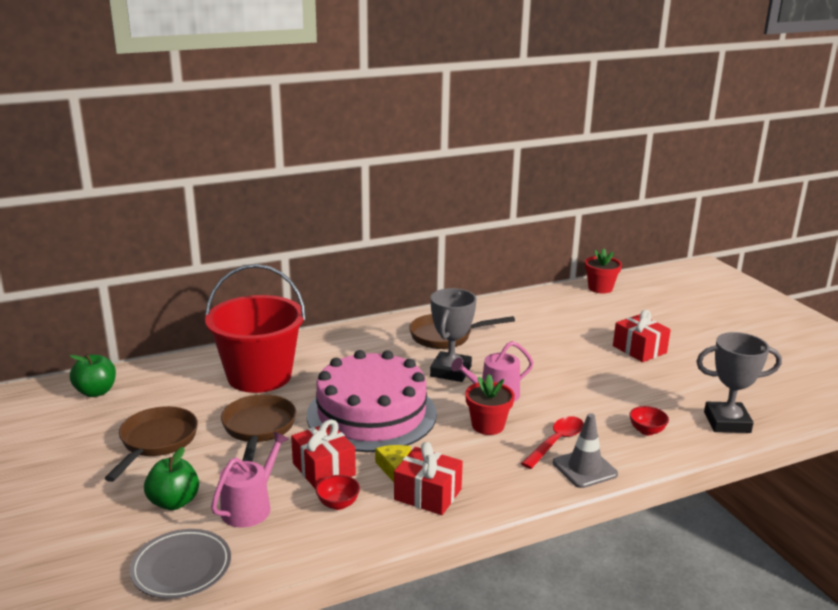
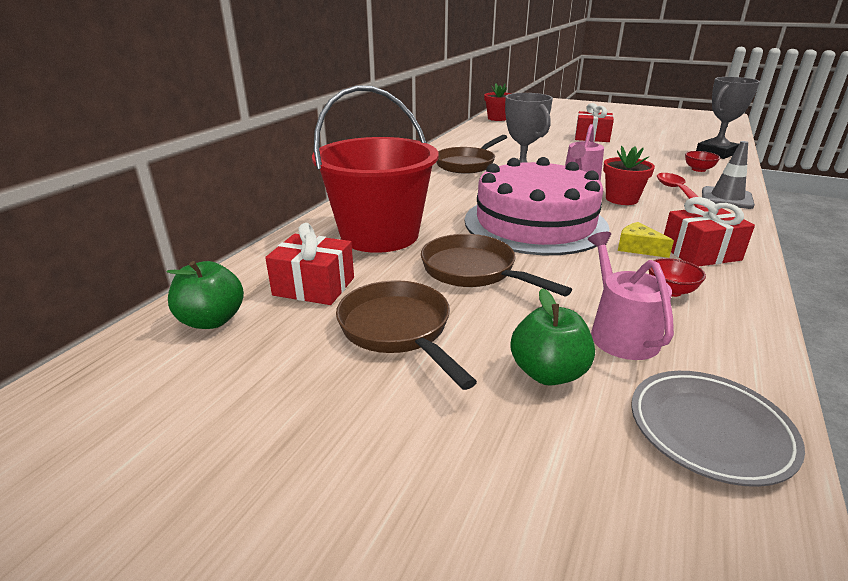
camera: 40 degrees left, 5 degrees up
red gift [291,419,356,489] -> red gift moved to [265,223,354,305]

